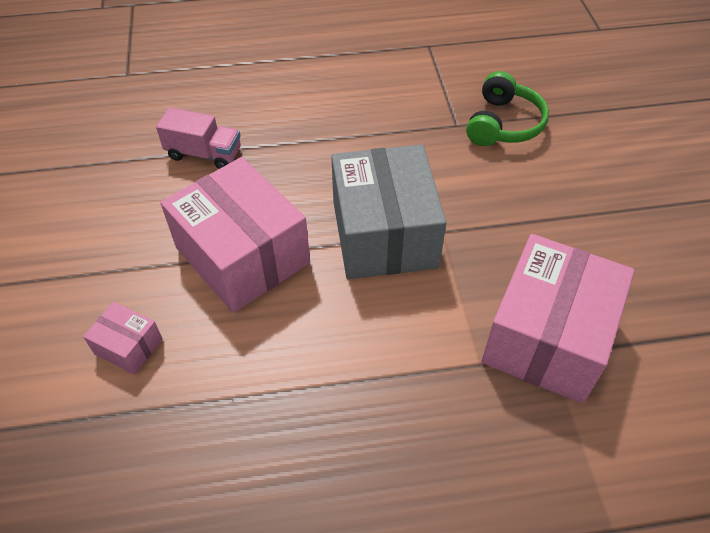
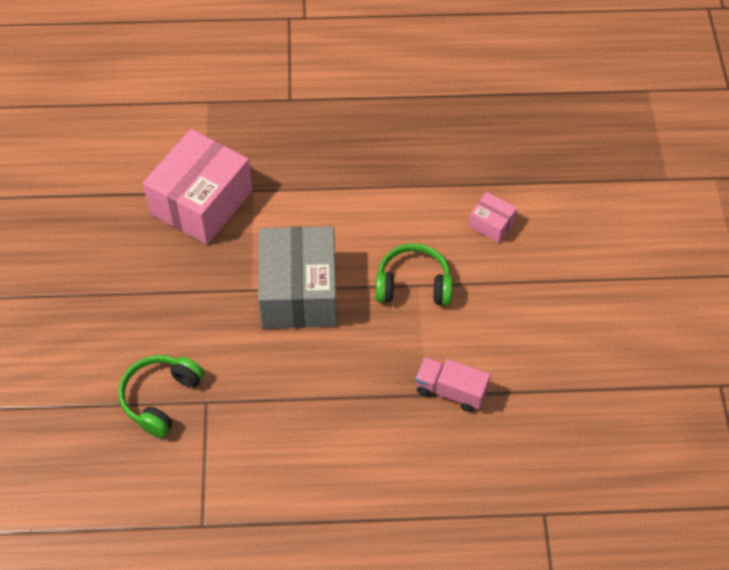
camera: 175 degrees left, 5 degrees up
pink box [160,157,310,313] -> green headphones [375,243,453,305]

